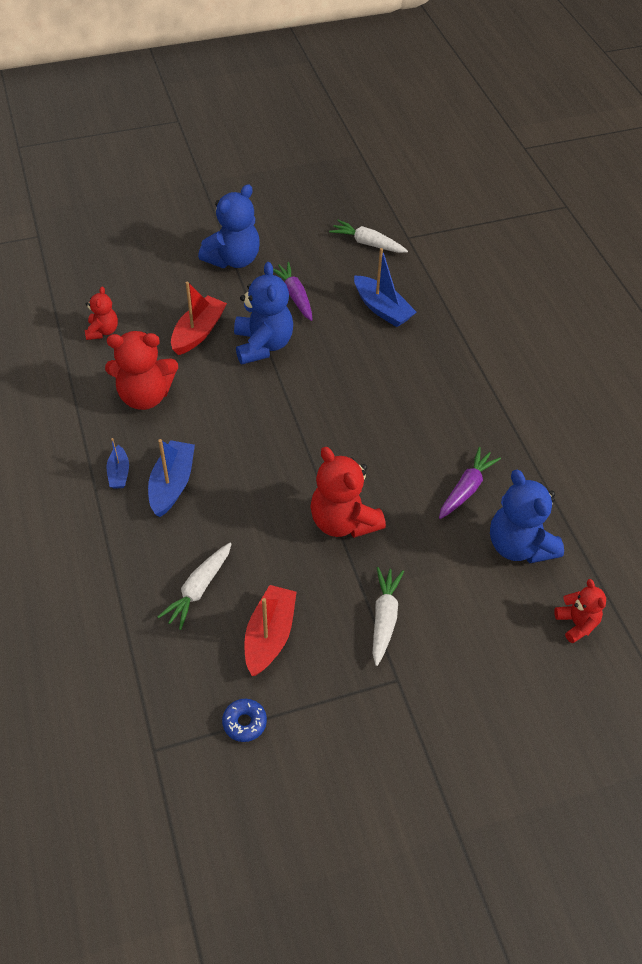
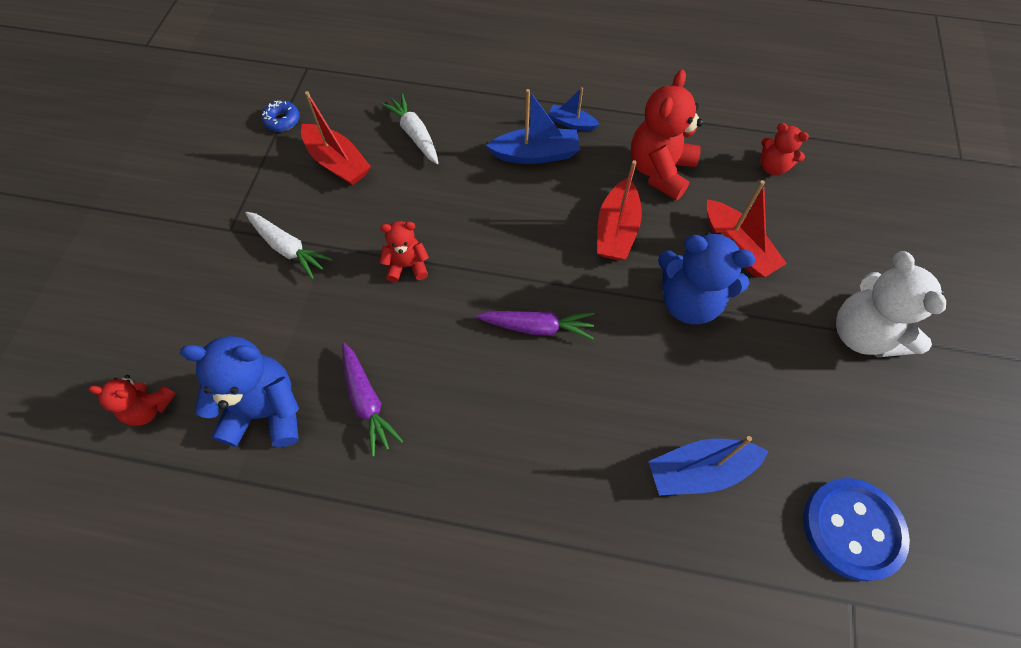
camera: 120 degrees right, 10 degrees up
blue boat [148,439,195,517] -> blue boat turned 45 degrees counterclockwise [486,89,580,164]
blue teddy bear [198,184,260,268] -> white teddy bear [836,251,946,358]
purple carrot [273,262,312,321] -> purple carrot moved to [476,311,594,340]
red teddy bear [310,447,386,538] -> red teddy bear [380,221,429,283], size x0.56
white carrot [329,220,408,253] -> blue button [803,478,910,581]
none -> red boat [597,160,642,260]

